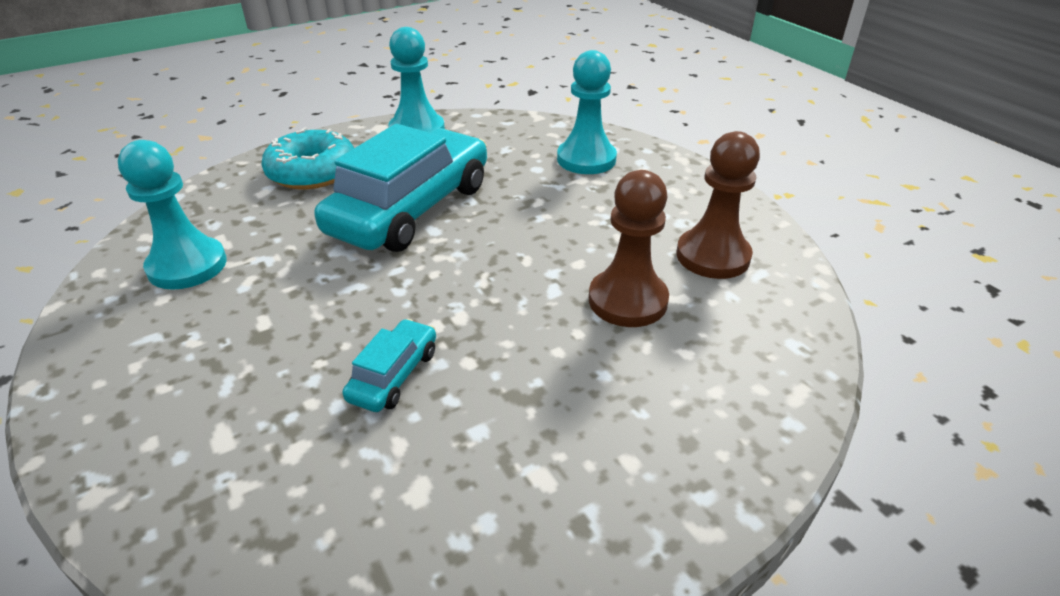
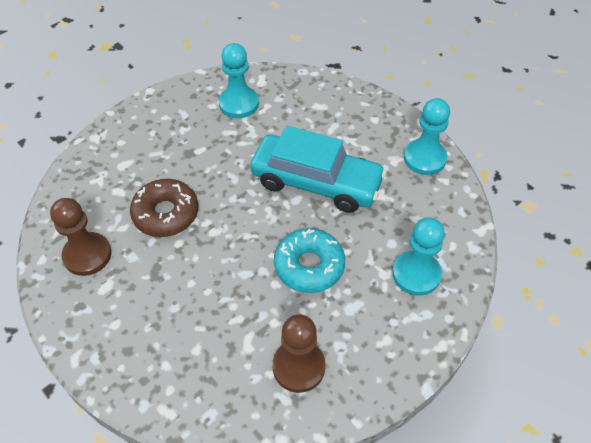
camera: 80 degrees right, 15 degrees up
turquoise donut [261,127,354,189] -> turquoise donut moved to [274,228,345,293]
turquoise car [343,319,436,412] -> brown donut [130,179,198,237]
brown pawn [589,170,669,327] -> brown pawn moved to [50,198,111,276]

